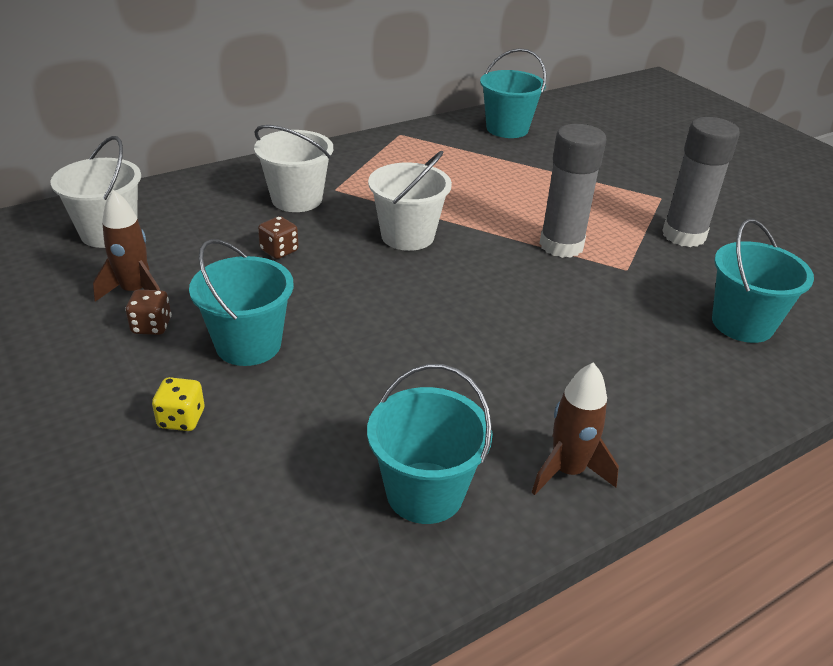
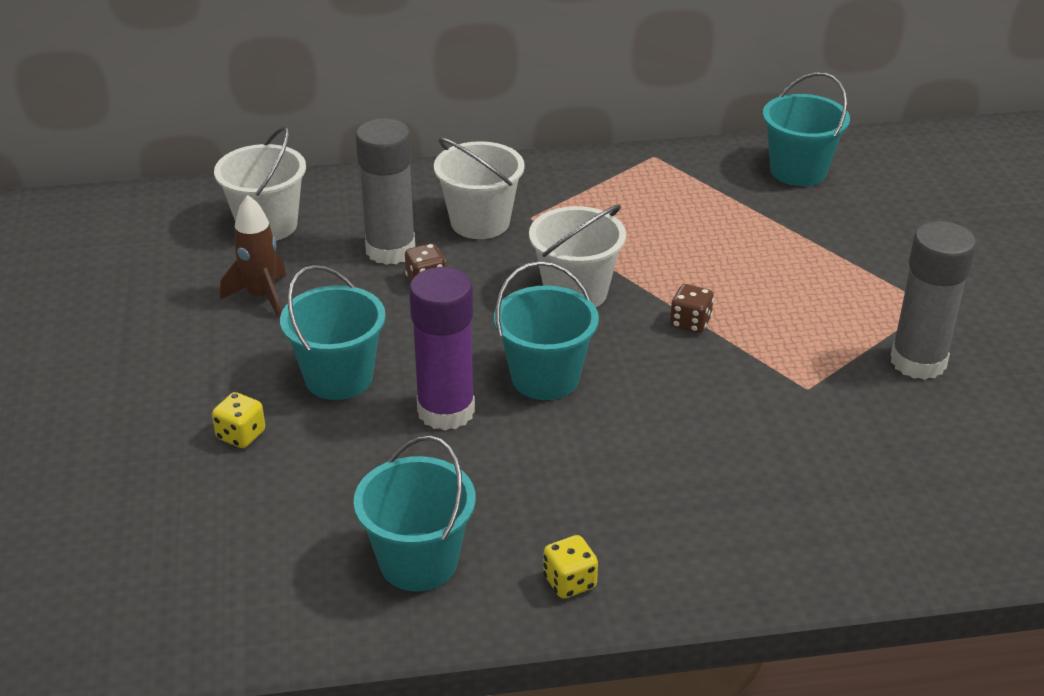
camera: 25 degrees right, 0 degrees up
brown dice [125,289,172,335] -> brown dice moved to [670,284,714,333]
brown rocket [531,362,619,495] -> yellow dice [543,535,598,599]
grey glue stick [539,124,606,258] -> grey glue stick moved to [356,118,415,265]
turquoise bucket [712,219,814,343] -> turquoise bucket moved to [494,261,599,400]
none -> purple glue stick [409,267,475,431]

